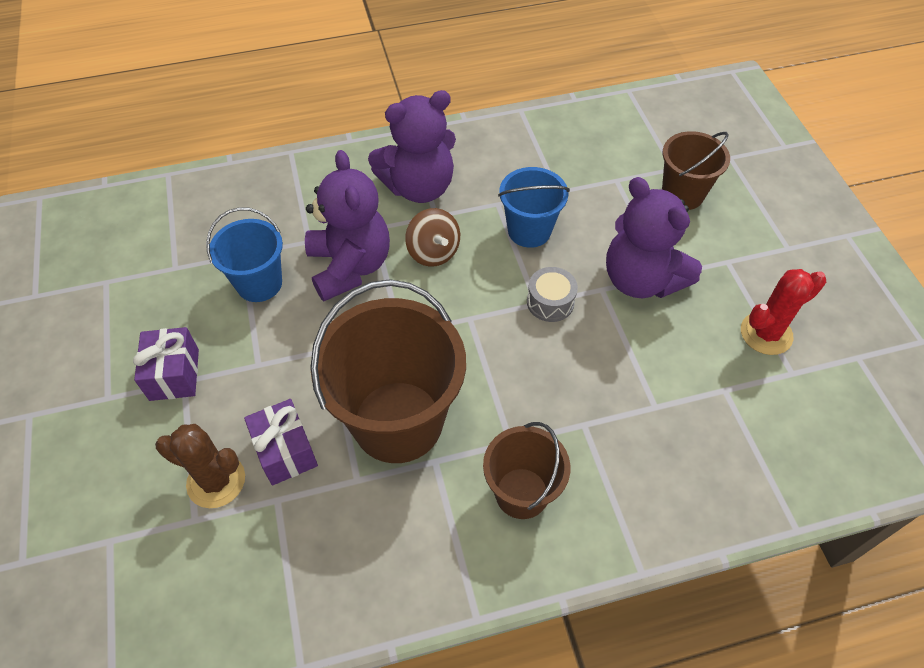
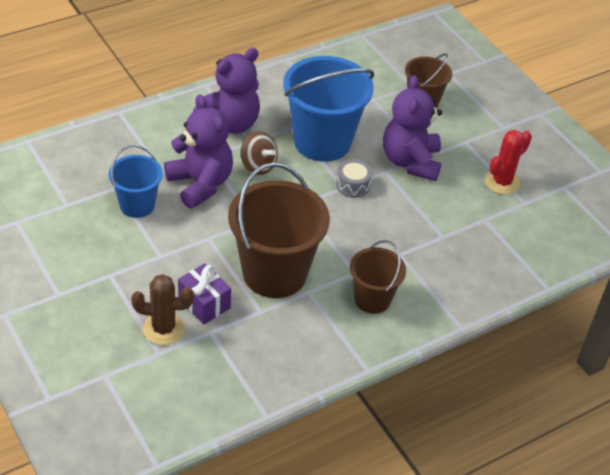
camera: 20 degrees left, 10 degrees down
purple gift [133,327,199,401] -> none
blue bucket [498,167,570,248] -> blue bucket [283,56,374,162], size x1.78
purple teddy bear [606,177,702,298] -> purple teddy bear turned 60 degrees clockwise [383,75,442,181]

